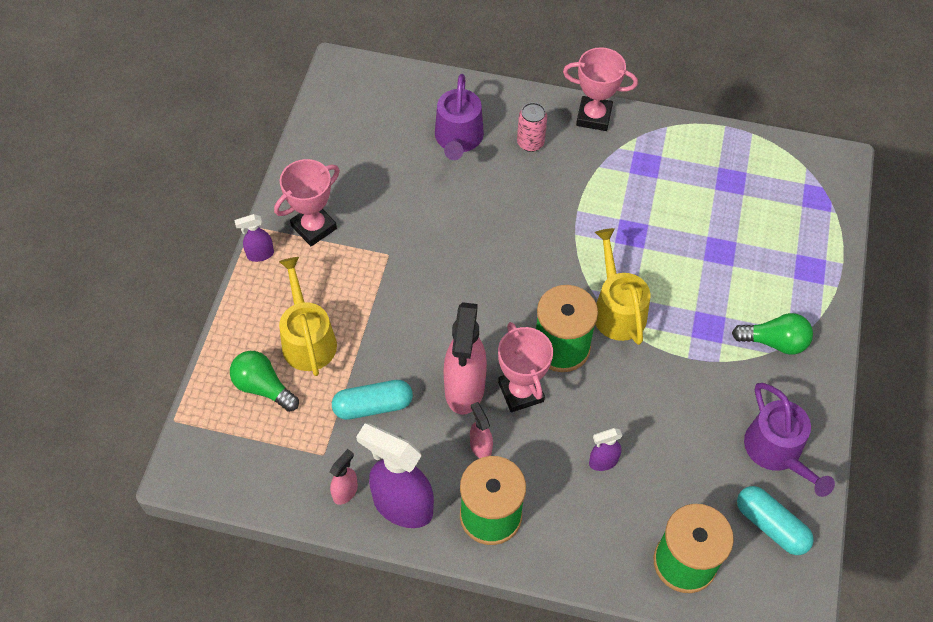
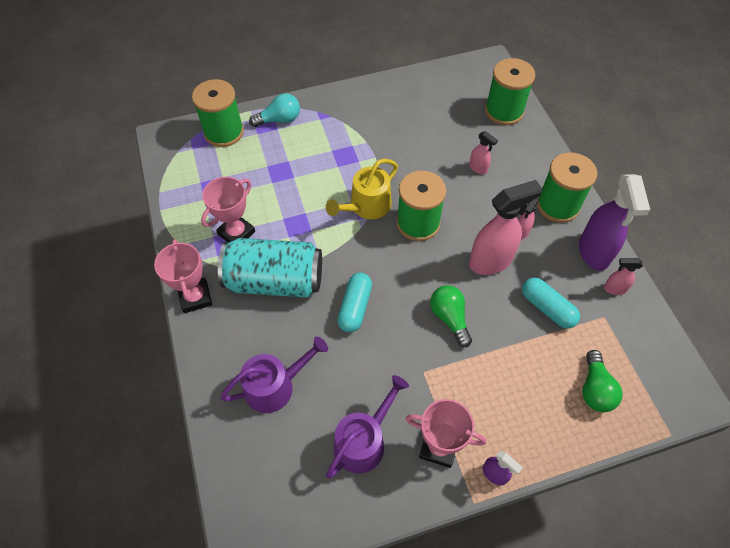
camera: 120 degrees left, 0 degrees up
yellow watering can [279,257,337,376] -> none
pink trophy [498,322,553,412] -> pink trophy moved to [201,177,255,242]
pink can [517,102,547,152] -> none
purple spray bottle [589,428,623,471] -> pink spray bottle [469,131,498,174]
green light bulb [732,313,813,355] -> green light bulb moved to [430,285,472,347]
turquoise capsule [737,486,814,555] -> turquoise capsule moved to [337,273,372,332]
purple watering can [744,383,835,497] -> purple watering can moved to [326,375,409,478]
none -> green spool [192,79,244,147]
none -> turquoise can [218,238,322,298]
none -> turquoise light bulb [249,93,300,127]

